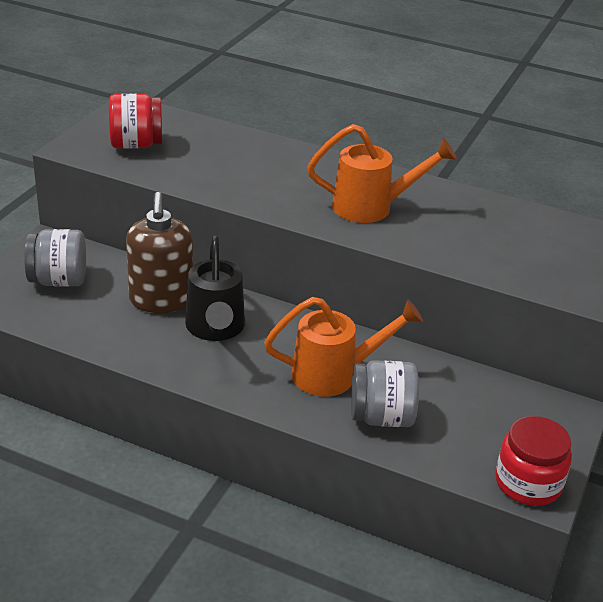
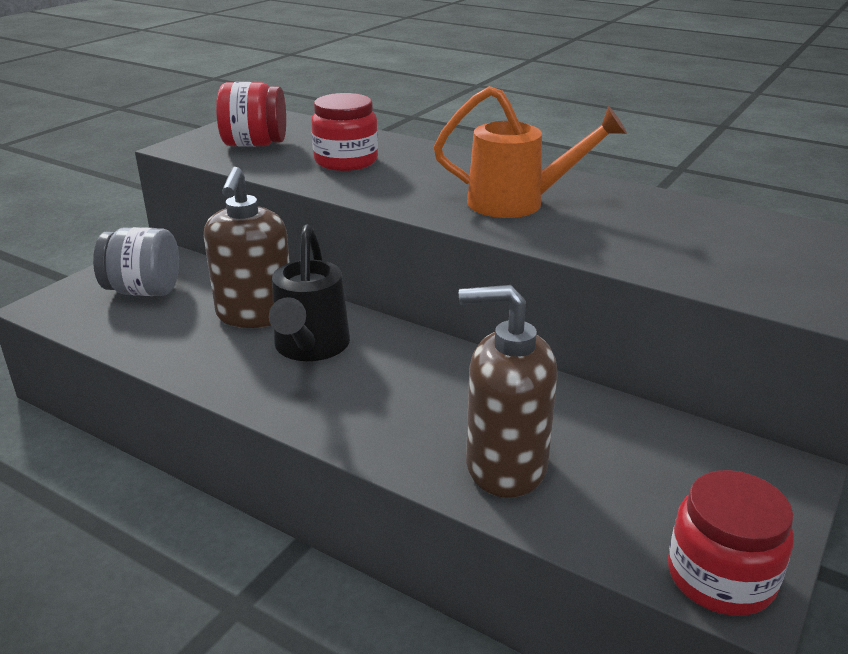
camera: 10 degrees right, 5 degrees down
orange watering can [264,297,423,397] -> none
grey jar [351,360,419,427] -> brown soap dispenser [459,285,558,498]
none -> red jar [311,93,378,171]

